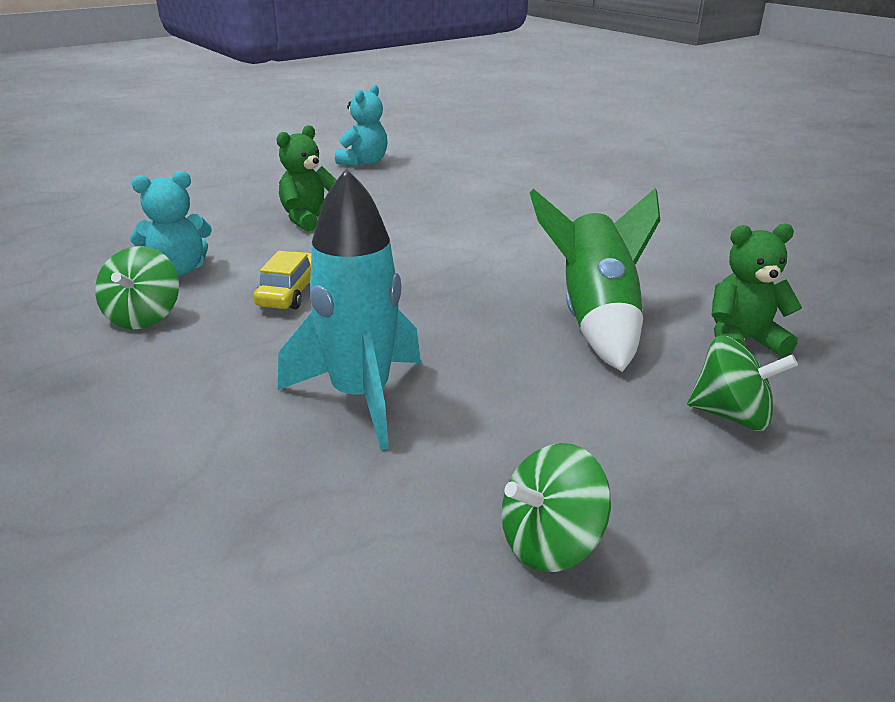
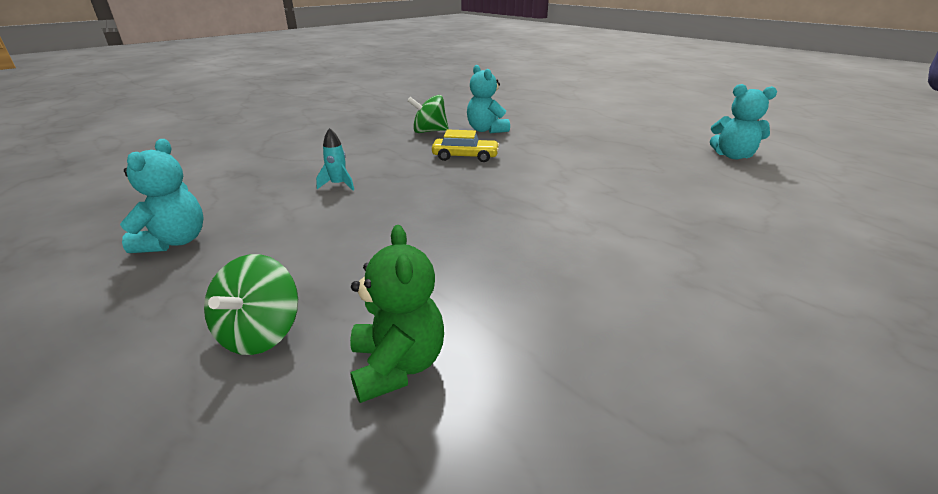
camera: 85 degrees right, 0 degrees up
green teddy bear [277,125,337,232] -> none
turquoise rocket [278,168,421,450] -> turquoise rocket [316,128,354,191], size x0.42
green spinning top [502,443,611,572] -> turquoise teddy bear [120,139,204,253]
green rocket [530,188,660,372] -> none

